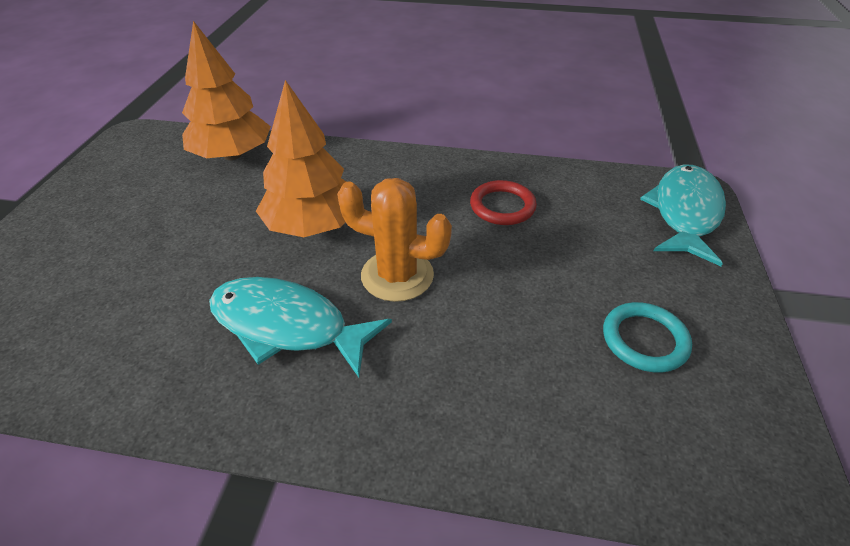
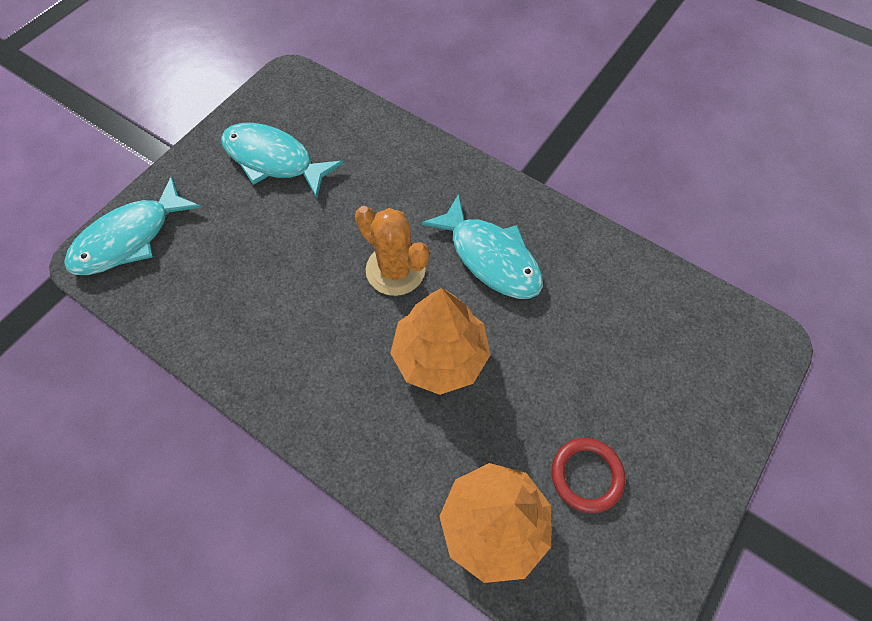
camera: 155 degrees left, 20 degrees up
red ring [470,180,537,225] -> red ring moved to [552,438,625,513]
turquoise ring [603,302,692,373] -> turquoise fish [221,123,343,198]

